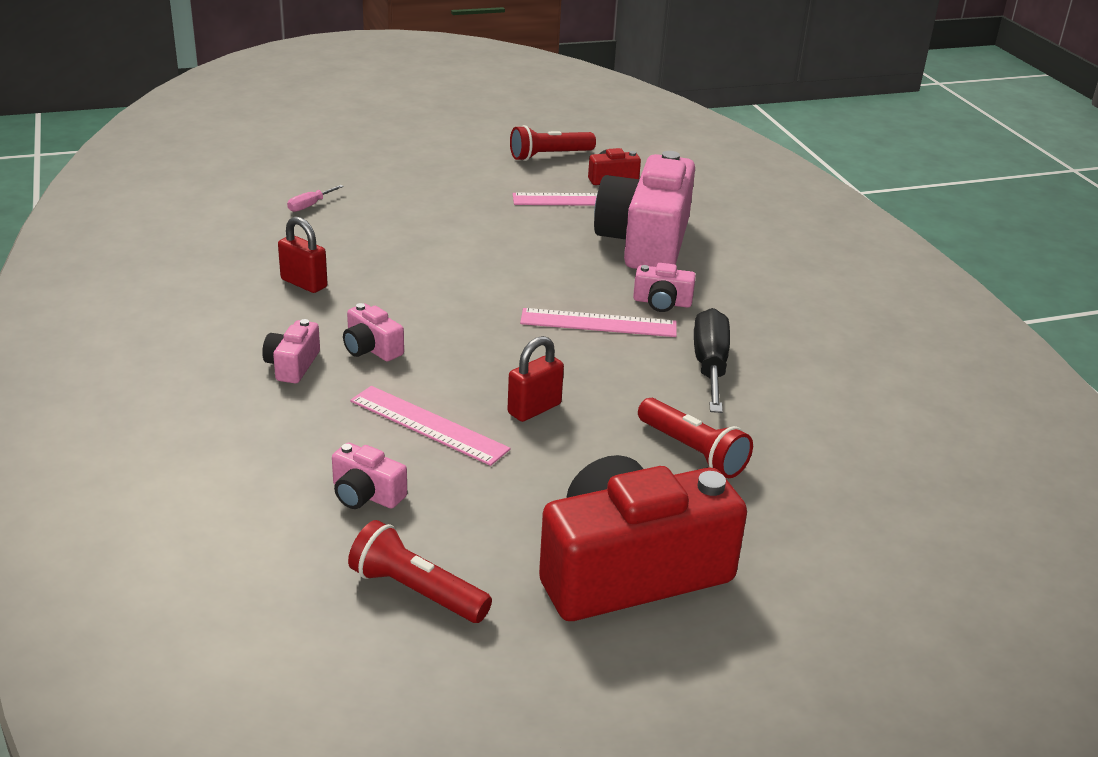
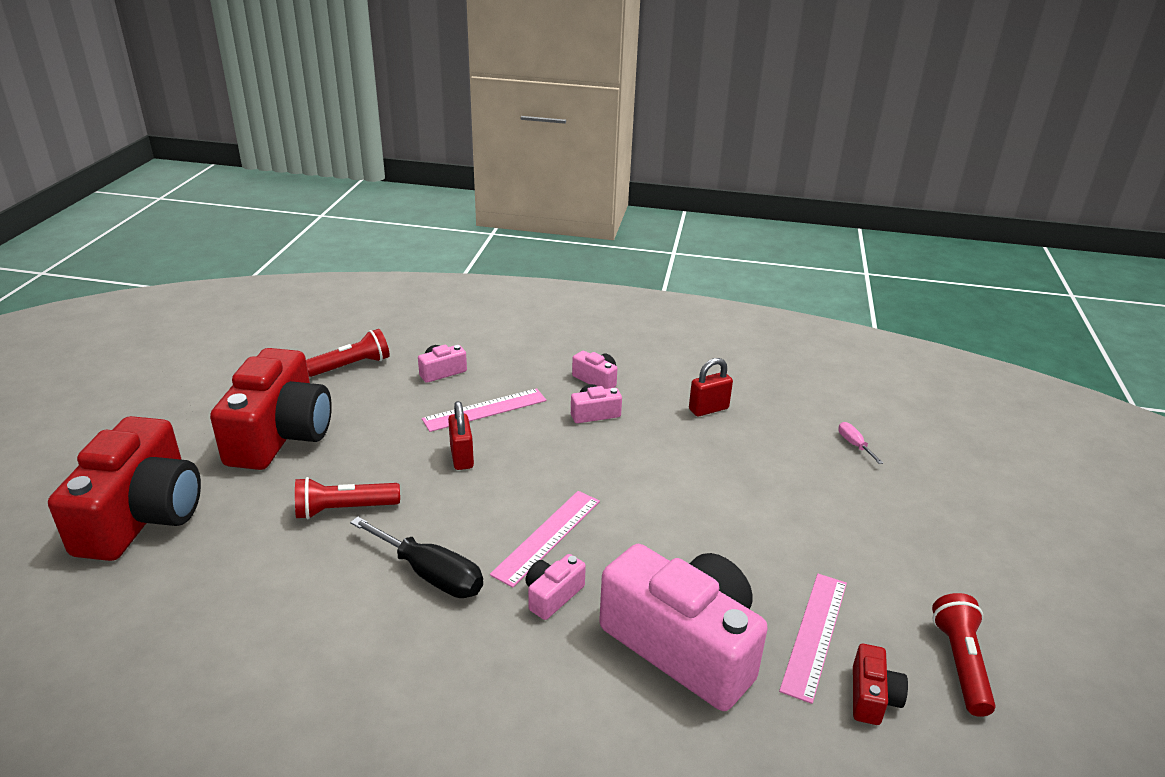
camera: 120 degrees right, 0 degrees up
none -> red camera [48,416,201,561]

